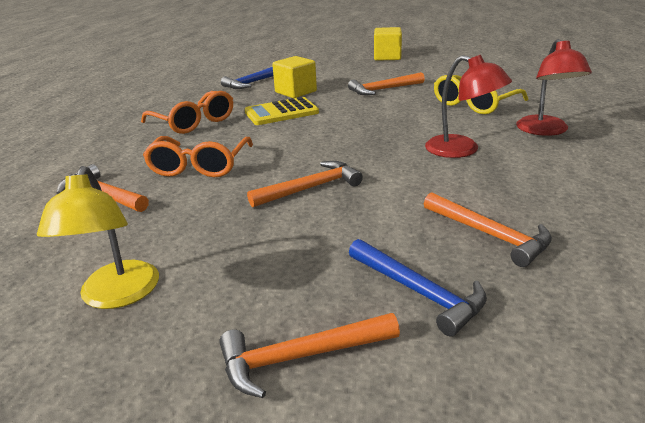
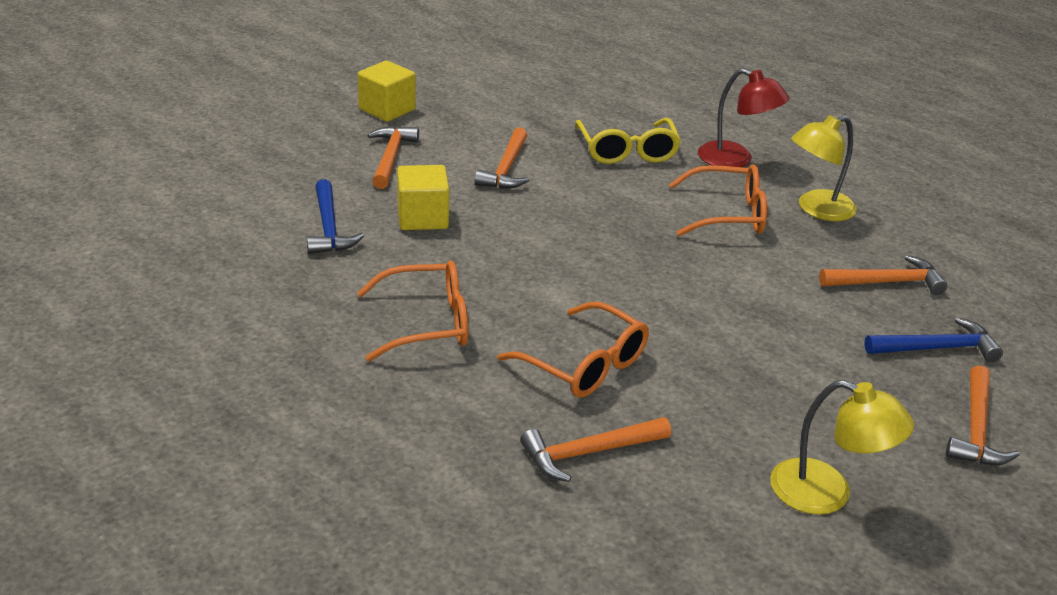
camera: 60 degrees left, 5 degrees up
yellow calculator [245,97,319,125] -> none
orange hammer [247,161,363,208] -> orange hammer moved to [367,126,419,189]
red lamp [425,55,512,158] -> orange glasses [669,164,767,236]
none -> yellow lamp [791,115,857,221]

